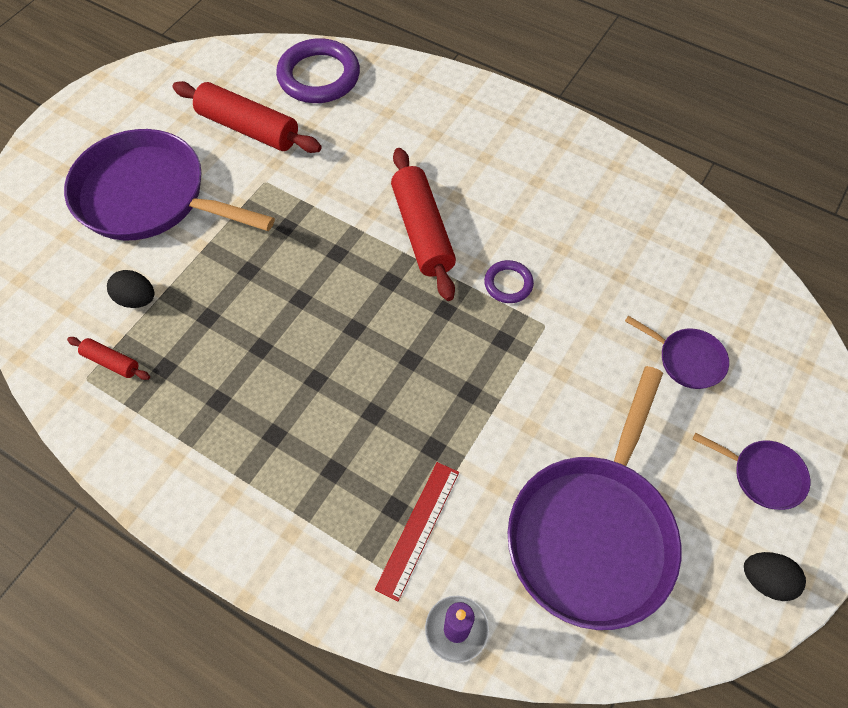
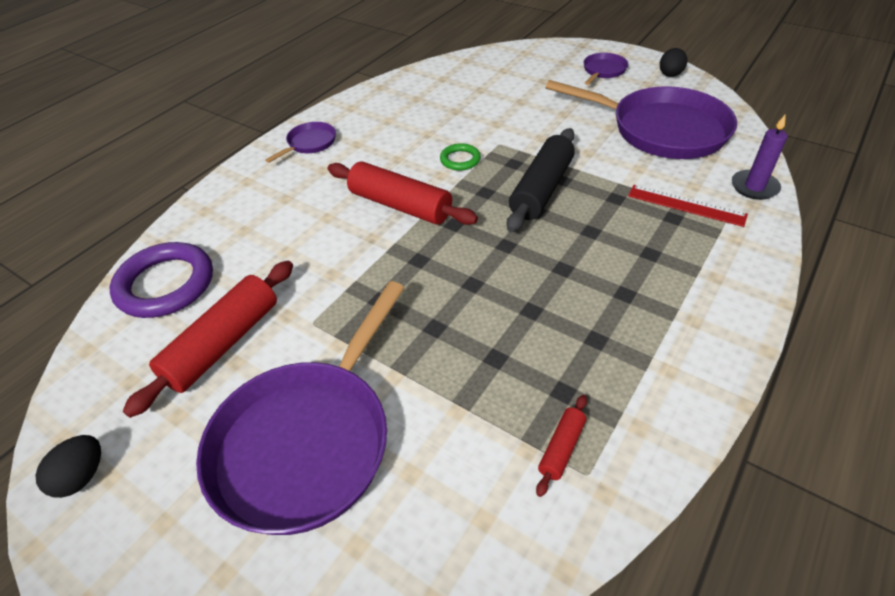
camera: 85 degrees left, 15 degrees down
black egg [107,270,154,308] -> black egg moved to [35,435,101,498]
red rolling pin [391,148,456,301] -> red rolling pin turned 45 degrees clockwise [328,161,478,225]
purple ring [484,260,534,303] -> green ring [440,143,481,171]
purple pan [625,316,729,389] -> purple pan moved to [265,122,336,163]
none -> black rolling pin [507,128,575,233]

